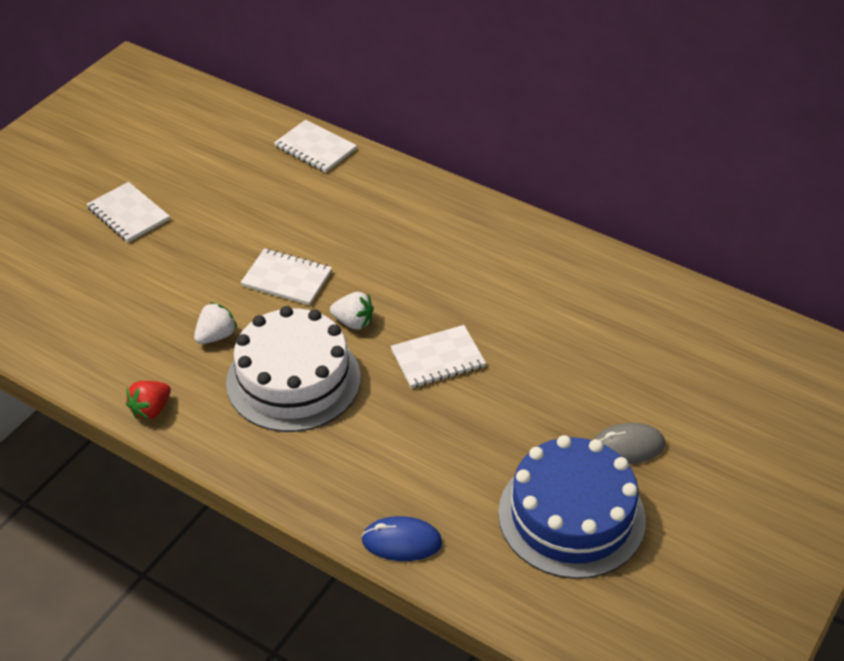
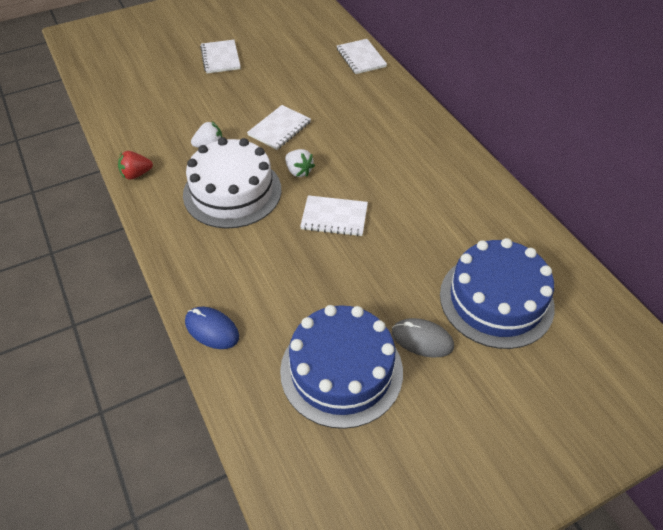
camera: 30 degrees right, 5 degrees up
white notebook [240,249,332,305] -> white notebook turned 75 degrees clockwise [247,105,311,150]
none -> blue cake [440,238,555,349]

